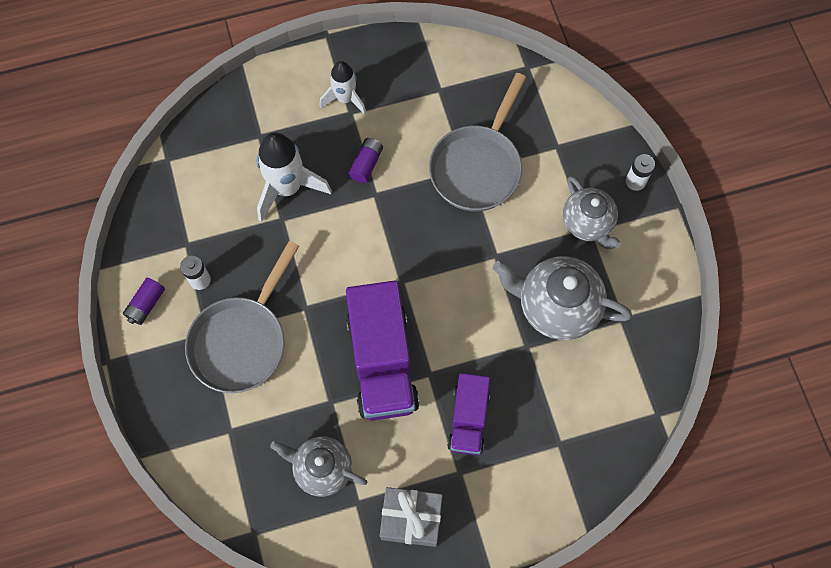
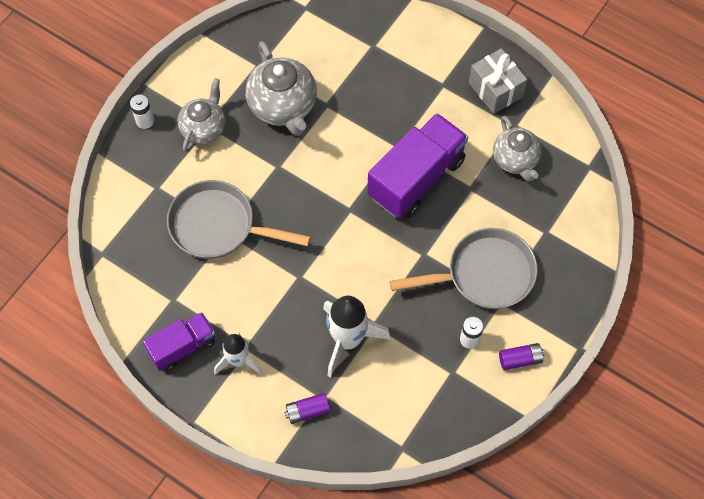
camera: 130 degrees left, 5 degrees down
purple battery [348,138,383,183] -> purple battery moved to [284,393,330,424]
grey pan [429,73,526,211] -> grey pan turned 150 degrees counterclockwise [167,180,311,259]
purple truck [447,373,490,455] -> purple truck moved to [143,312,215,371]

